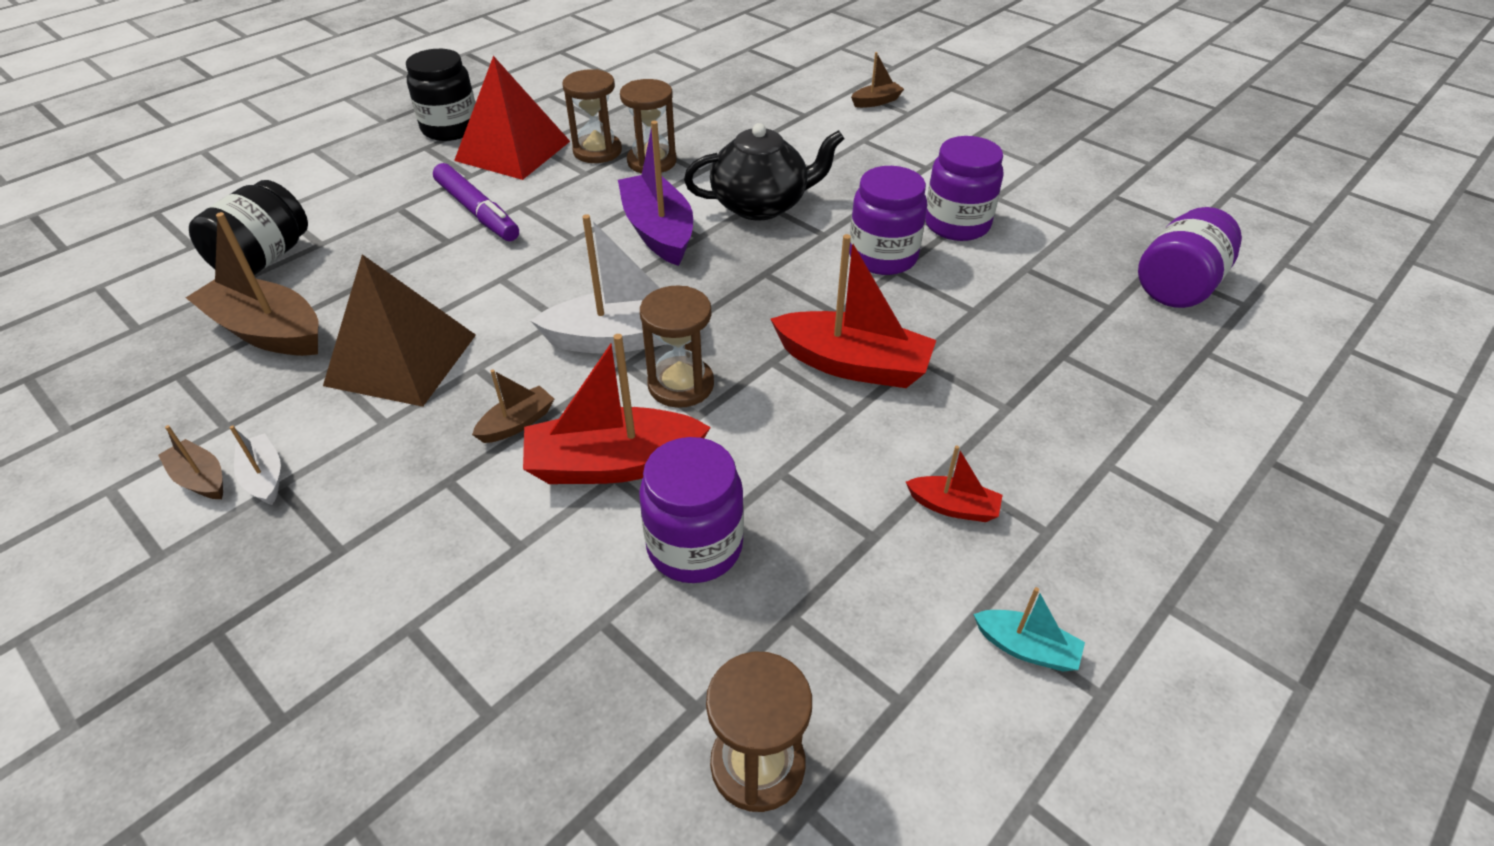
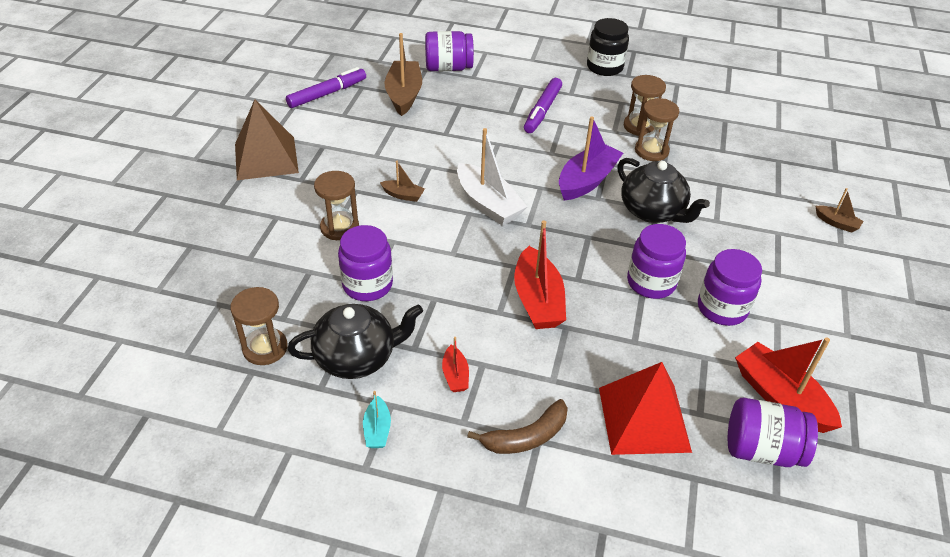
camera: 60 degrees right, 0 degrees up
brown boat [158,425,223,499] -> none
black jar [189,180,308,275] -> purple jar [425,31,474,71]
white boat [229,425,281,505] -> none
brown pyramid [323,254,476,407] -> brown pyramid moved to [235,99,299,180]
red pyramid [454,56,570,180] -> red pyramid moved to [599,362,692,455]
red boat [523,334,711,484] -> red boat moved to [735,337,842,433]
brown hourglass [640,285,714,408] -> brown hourglass moved to [314,171,359,240]
none -> purple marker [286,67,366,108]
none -> black teapot [288,304,423,379]
none -> brown banana [467,399,568,454]

